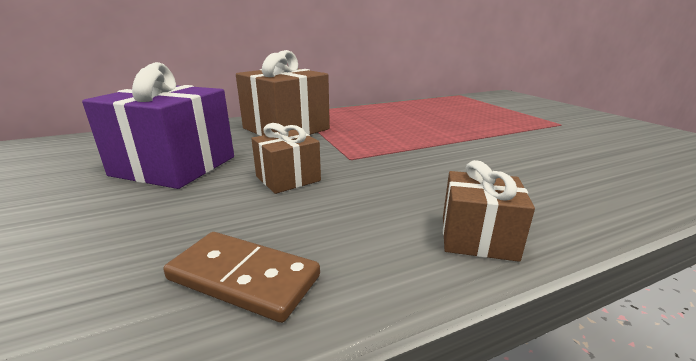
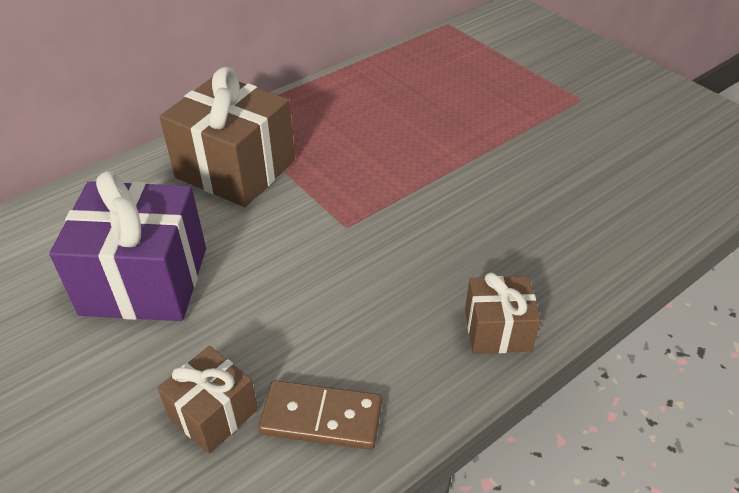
camera: 15 degrees left, 20 degrees up
brown gift [251,123,321,194] -> brown gift moved to [157,346,258,454]

